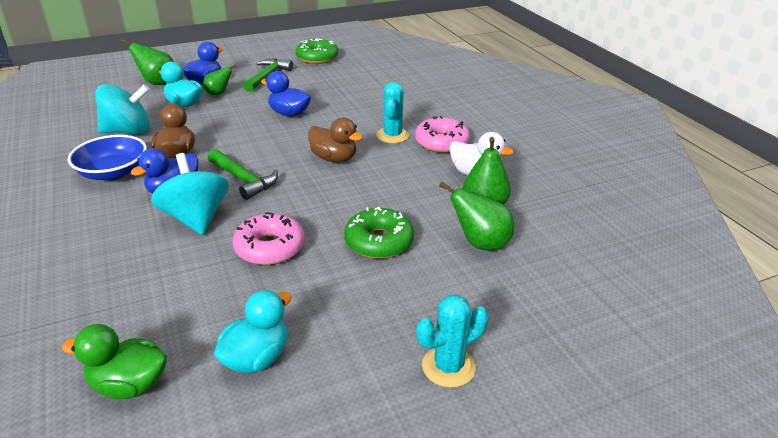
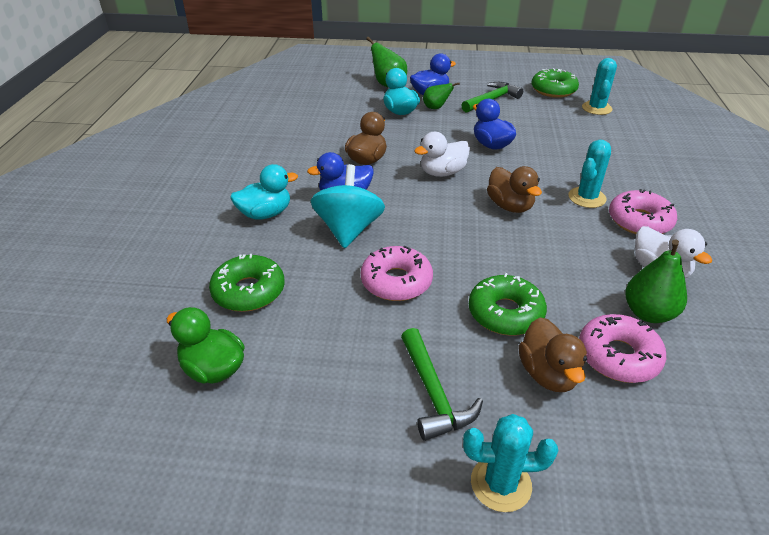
camera: 30 degrees right, 5 degrees up
blue bowl [68,135,147,181] -> none
turquoise spinning top [95,84,150,134] -> none
green hammer [208,149,278,200] -> green hammer moved to [401,328,483,441]
turquoise duck [214,290,292,373] -> turquoise duck moved to [230,164,298,220]
green pear [439,182,514,251] -> pink donut [579,314,666,383]
none -> green donut [209,254,285,312]
none -> white duck [414,132,470,177]
none -> brown duck [518,317,587,392]
none -> turquoise cactus [582,58,617,115]

